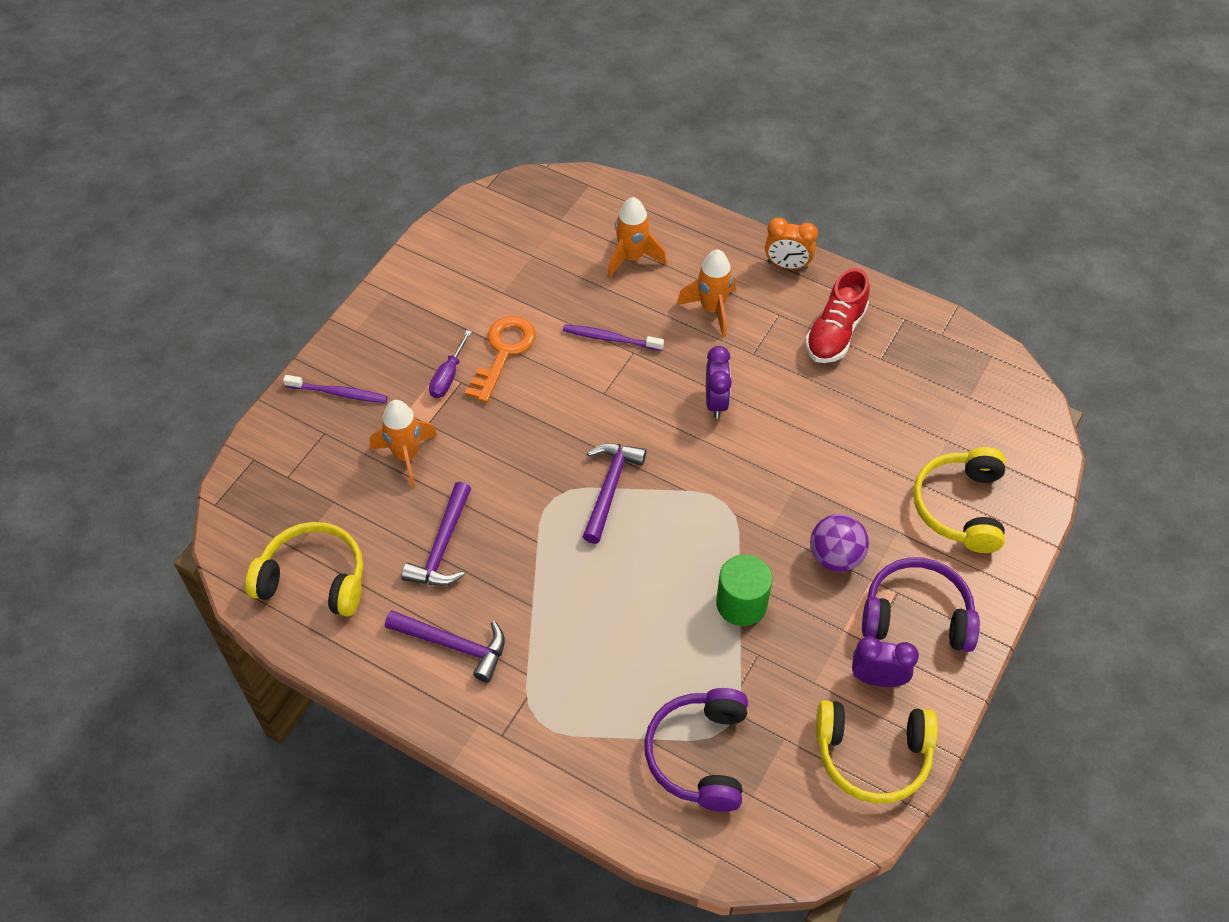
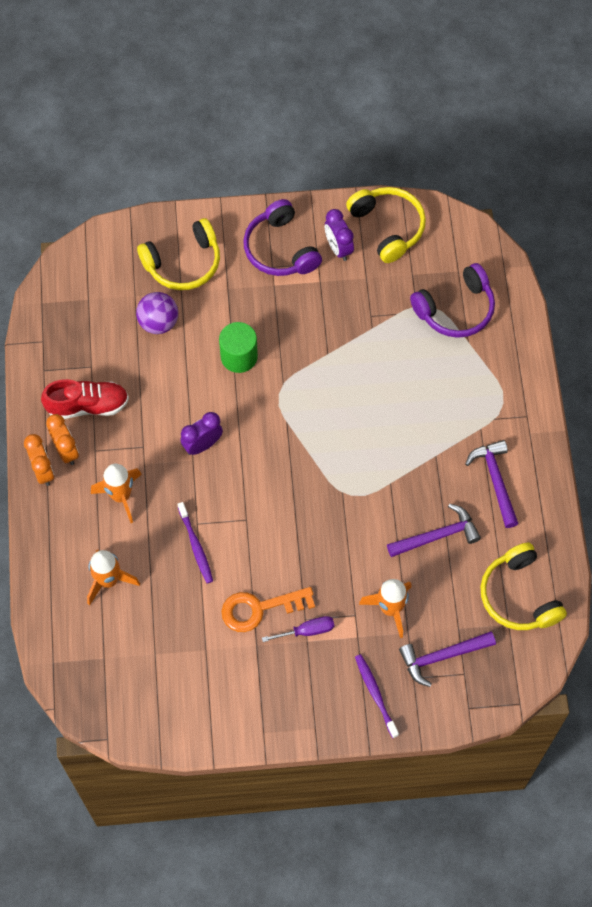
camera: 125 degrees left, 10 degrees up
purple hammer [582,443,646,544] -> purple hammer moved to [399,631,496,687]
green cylinder [716,554,773,626] -> green cylinder moved to [219,322,258,373]
purple ball [810,514,869,572] -> purple ball moved to [136,292,178,334]
none -> orange clock [46,414,79,465]

